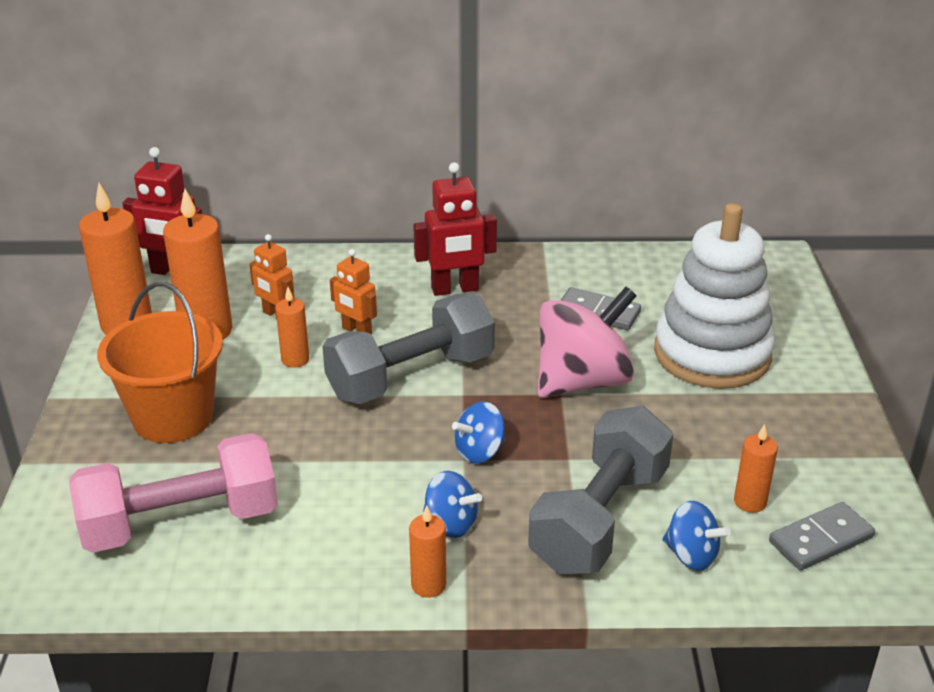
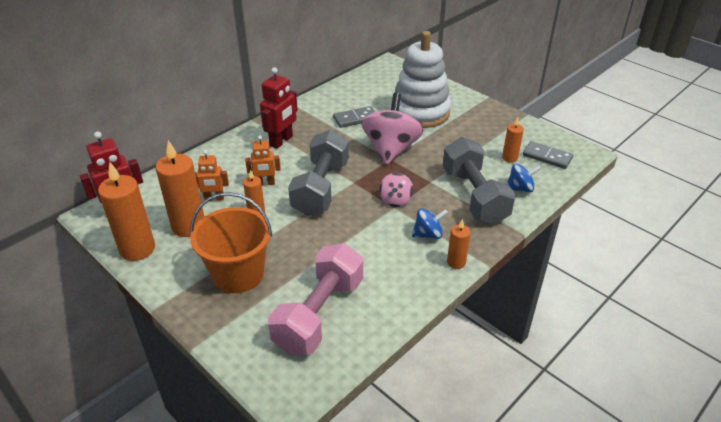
camera: 45 degrees left, 5 degrees up
blue spinning top [452,402,505,464] -> pink spinning top [379,173,413,207]
grey domino [769,502,875,570] -> grey domino turned 75 degrees counterclockwise [523,141,573,169]

